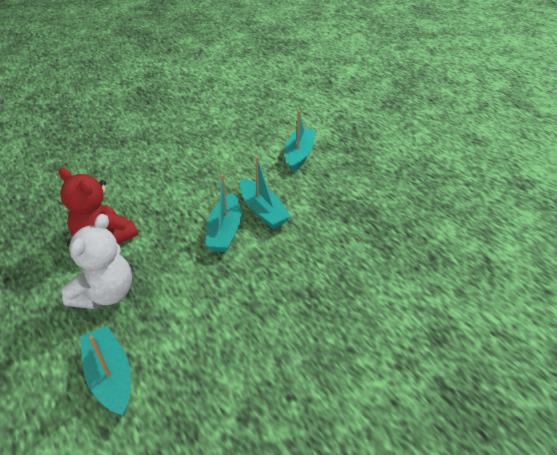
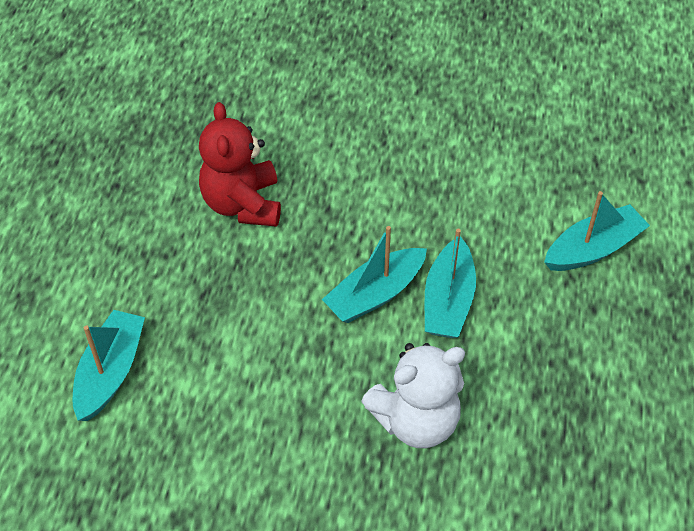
camera: 45 degrees right, 10 degrees up
white teddy bear [62,214,132,309] -> white teddy bear moved to [361,343,465,448]

